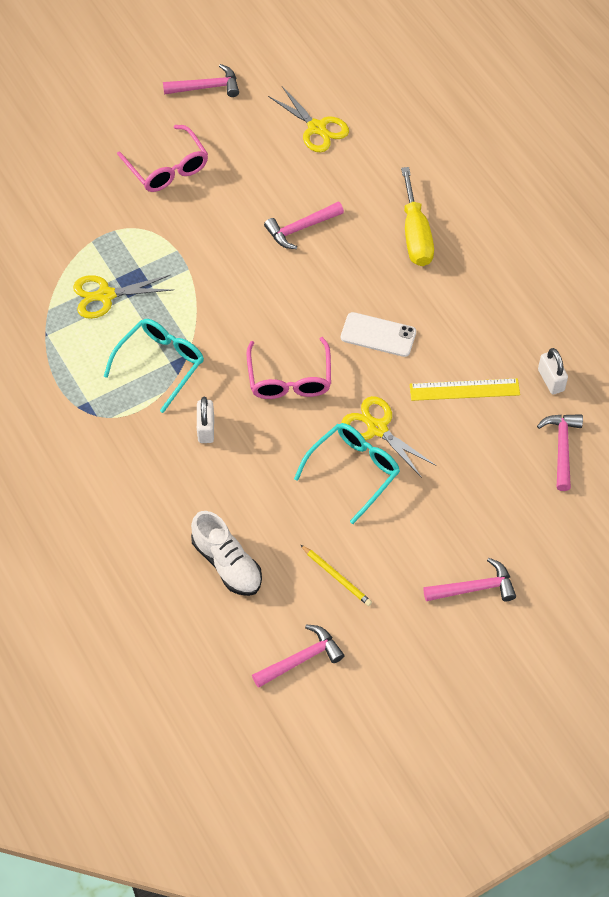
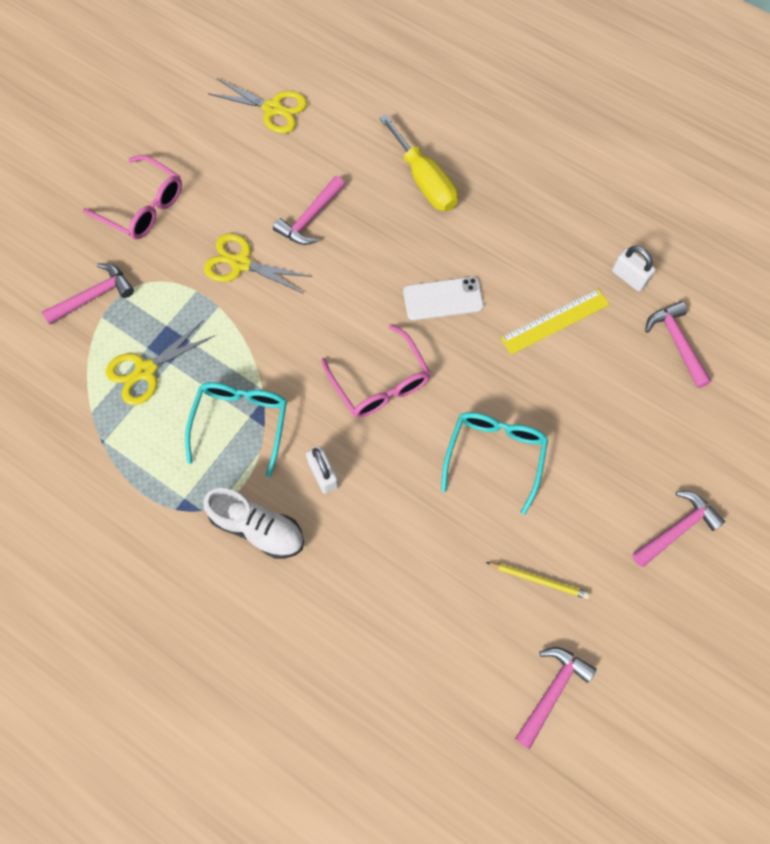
camera: 25 degrees left, 10 degrees up
pink hammer [163,64,239,97] -> pink hammer moved to [42,263,134,324]
white shoe [191,511,262,596] -> white shoe moved to [203,488,304,559]
yellow scissors [342,396,436,478] -> yellow scissors moved to [204,233,312,294]

